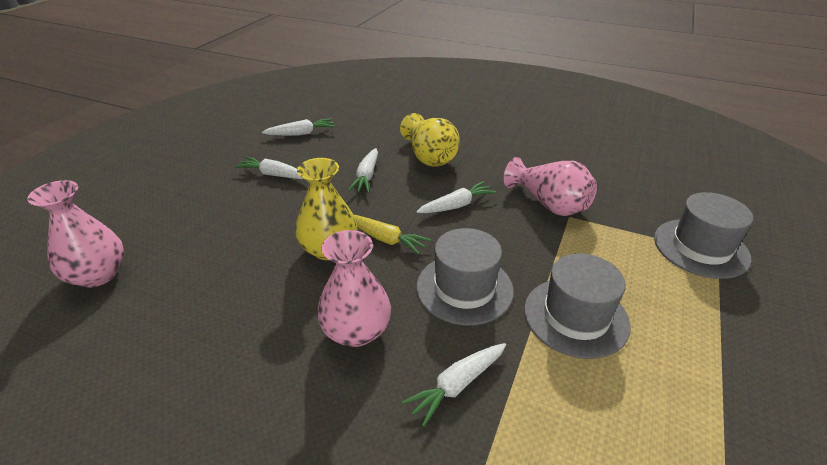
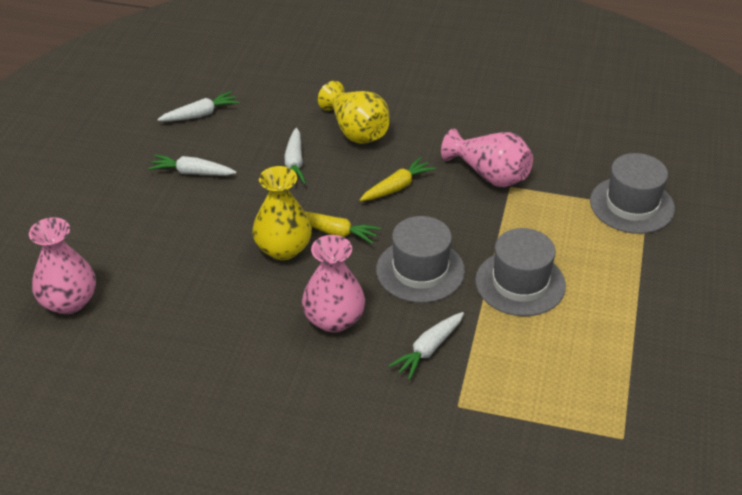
camera: 10 degrees left, 5 degrees up
white carrot [416,181,497,213] -> yellow carrot [360,157,436,201]

